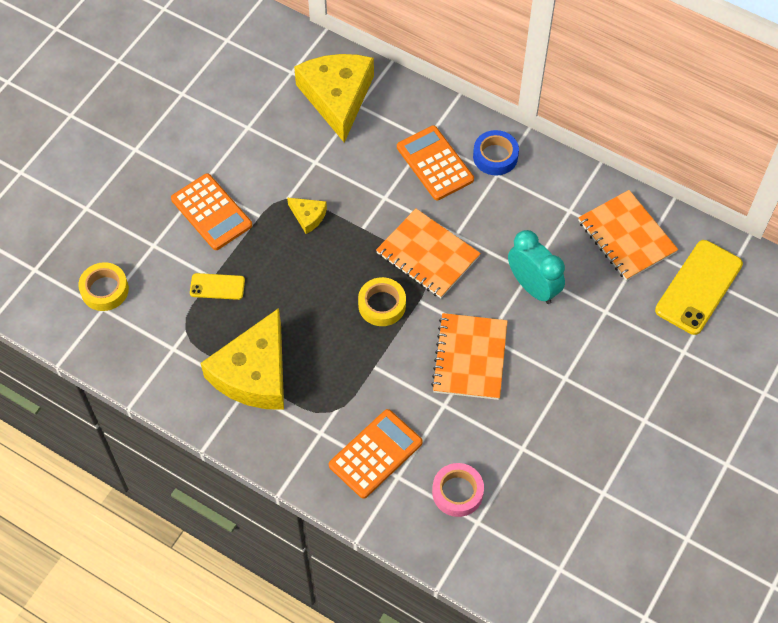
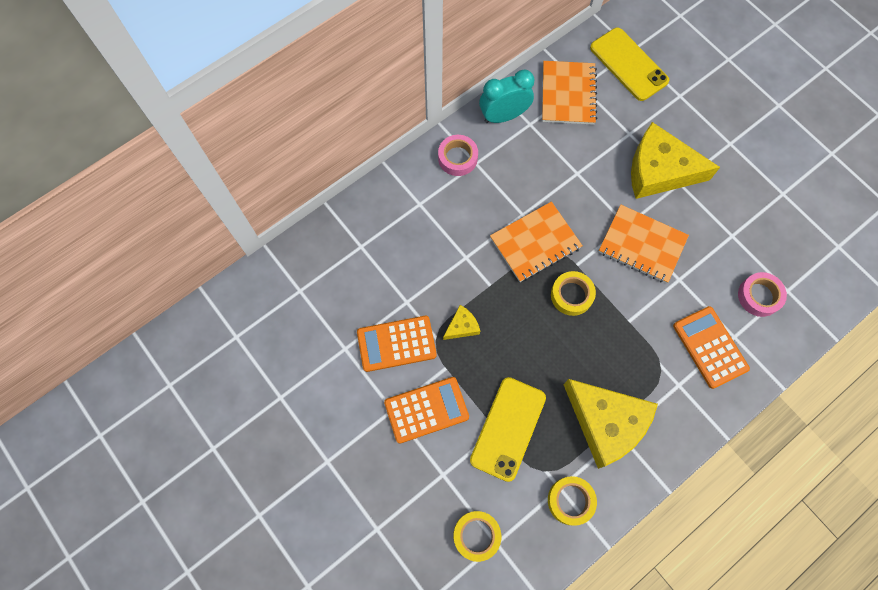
camera: 70 degrees left, 10 degrees up
yellow phone [190,273,245,300] -> yellow phone [470,377,546,482], size x1.91
yellow cheese [294,54,374,143] -> yellow cheese moved to [631,122,720,199]
orange calculator [397,125,474,200] -> orange calculator moved to [357,316,437,372]
blue tape [473,130,519,176] -> pink tape [438,135,478,176]
turquoise clock [508,230,565,304] -> turquoise clock moved to [479,70,534,123]
orange notebook [578,190,679,281] -> orange notebook turned 75 degrees counterclockwise [542,61,597,125]
none -> yellow tape [548,476,597,526]

